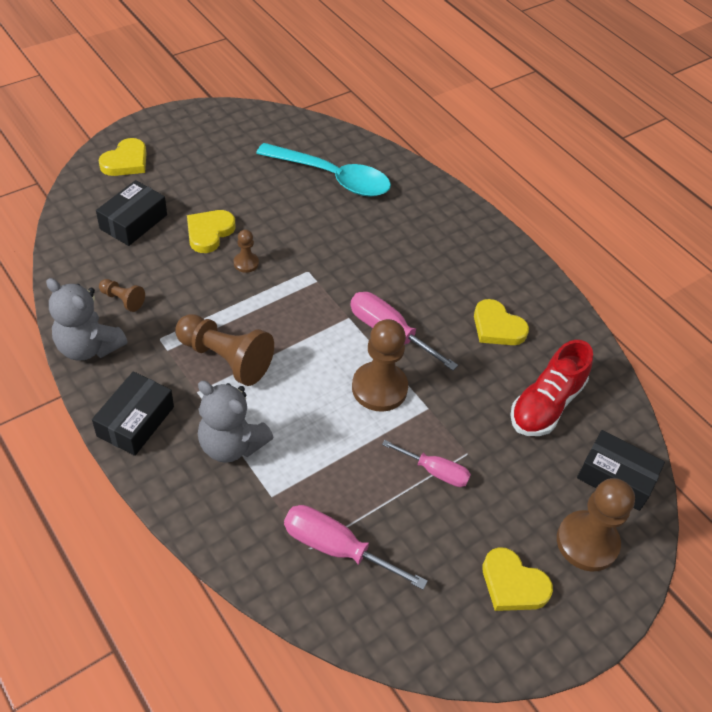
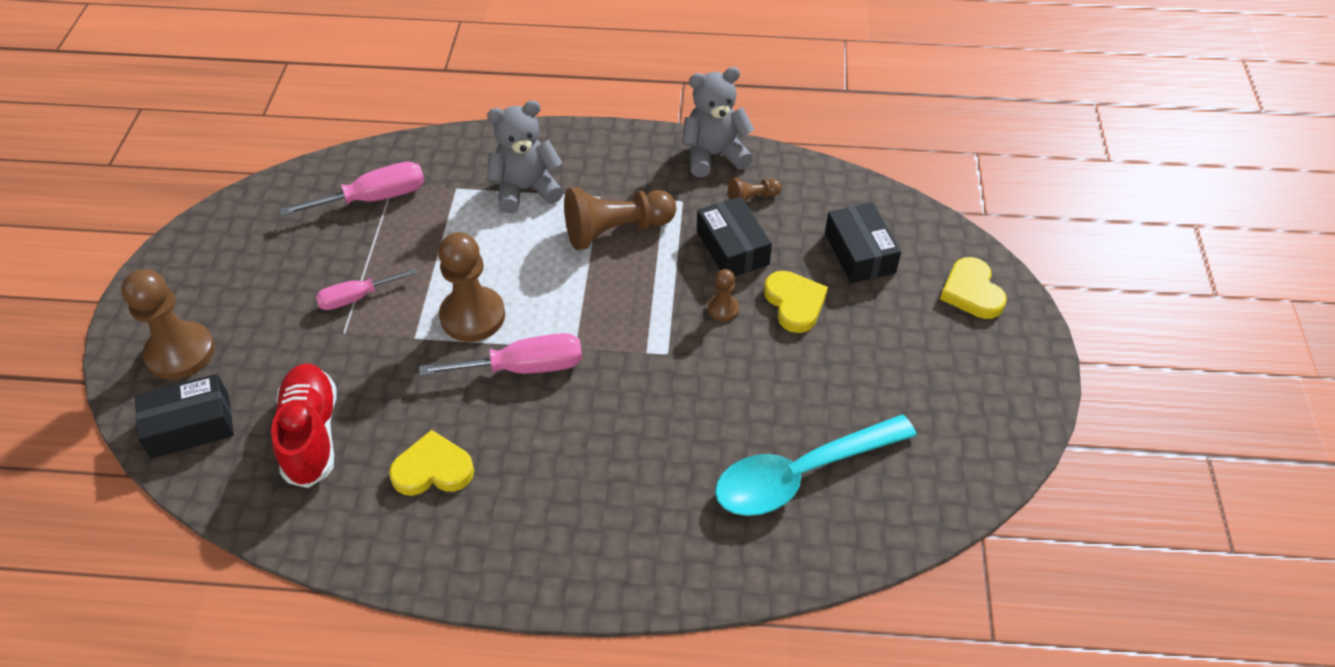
camera: 135 degrees right, 0 degrees up
black box [92,371,174,456] -> black box moved to [697,197,772,276]
yellow heart [482,547,553,611] -> none

